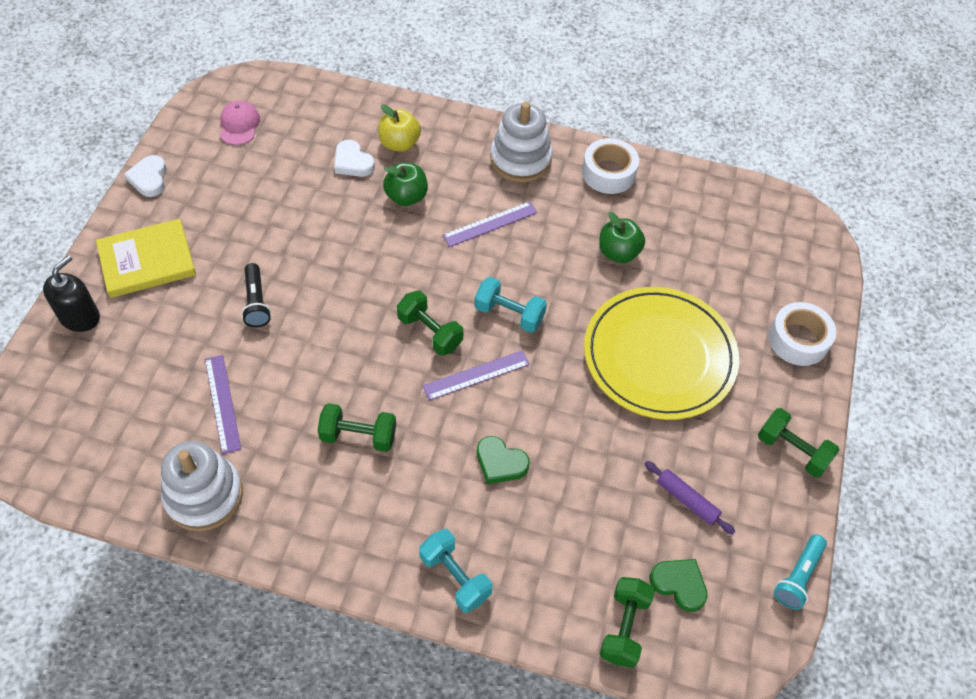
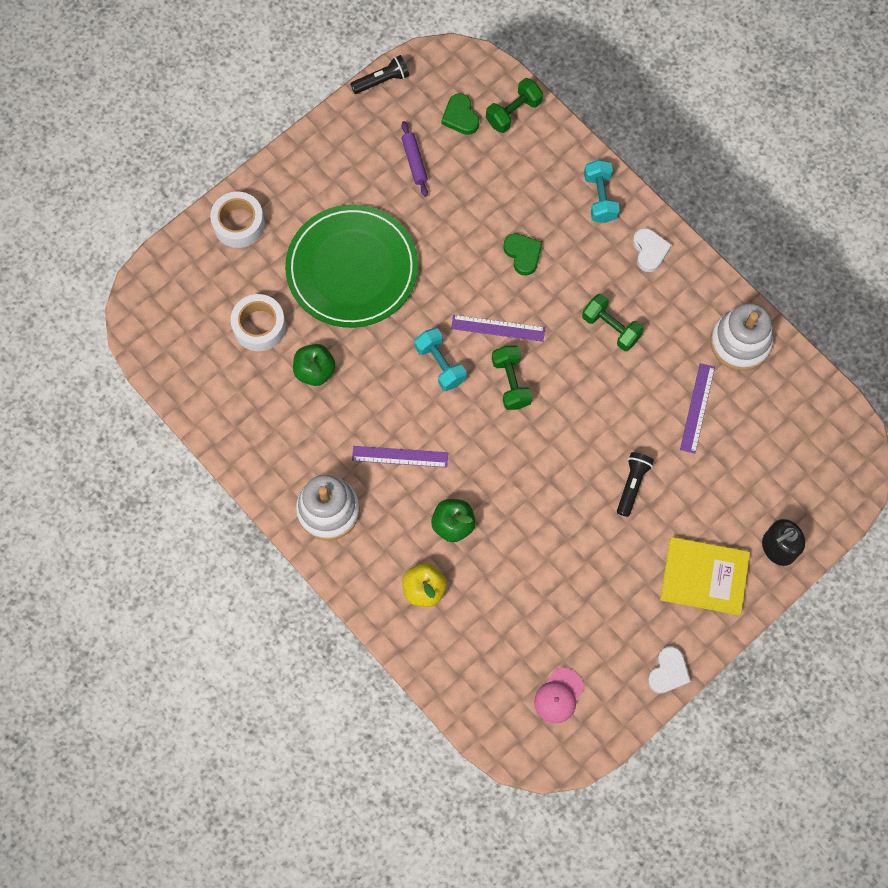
camera: 145 degrees left, 15 degrees up
white heart [334,140,375,177] -> white heart moved to [633,228,672,272]
white tape [582,138,639,194] -> white tape moved to [231,294,286,351]
yellow plate [584,287,739,420] -> green plate [285,204,418,328]
green dumbbell [758,408,839,478] -> none
turquoise flashlight [774,534,827,610] -> black flashlight [350,55,409,94]

